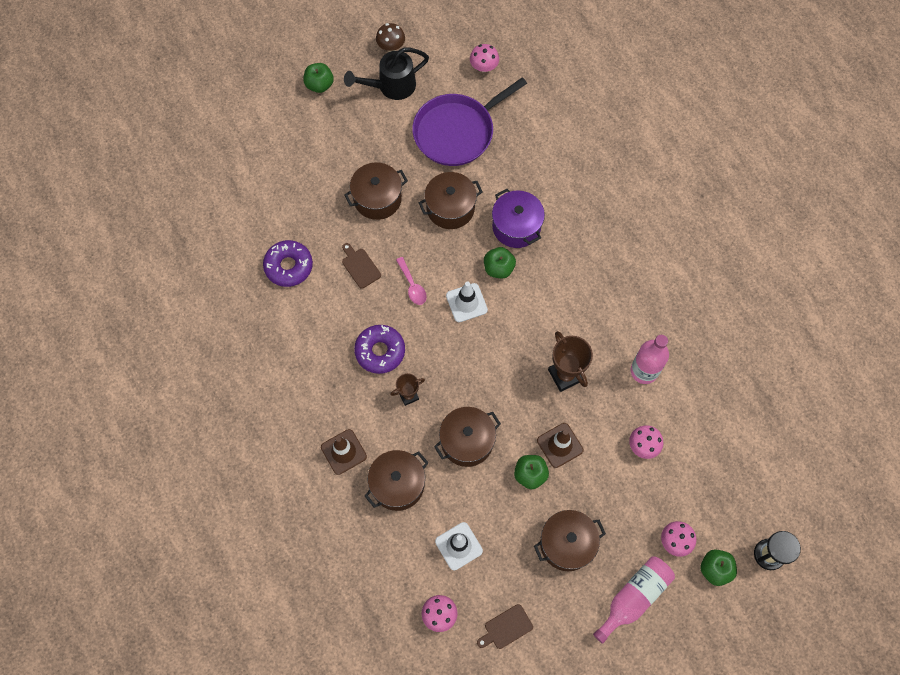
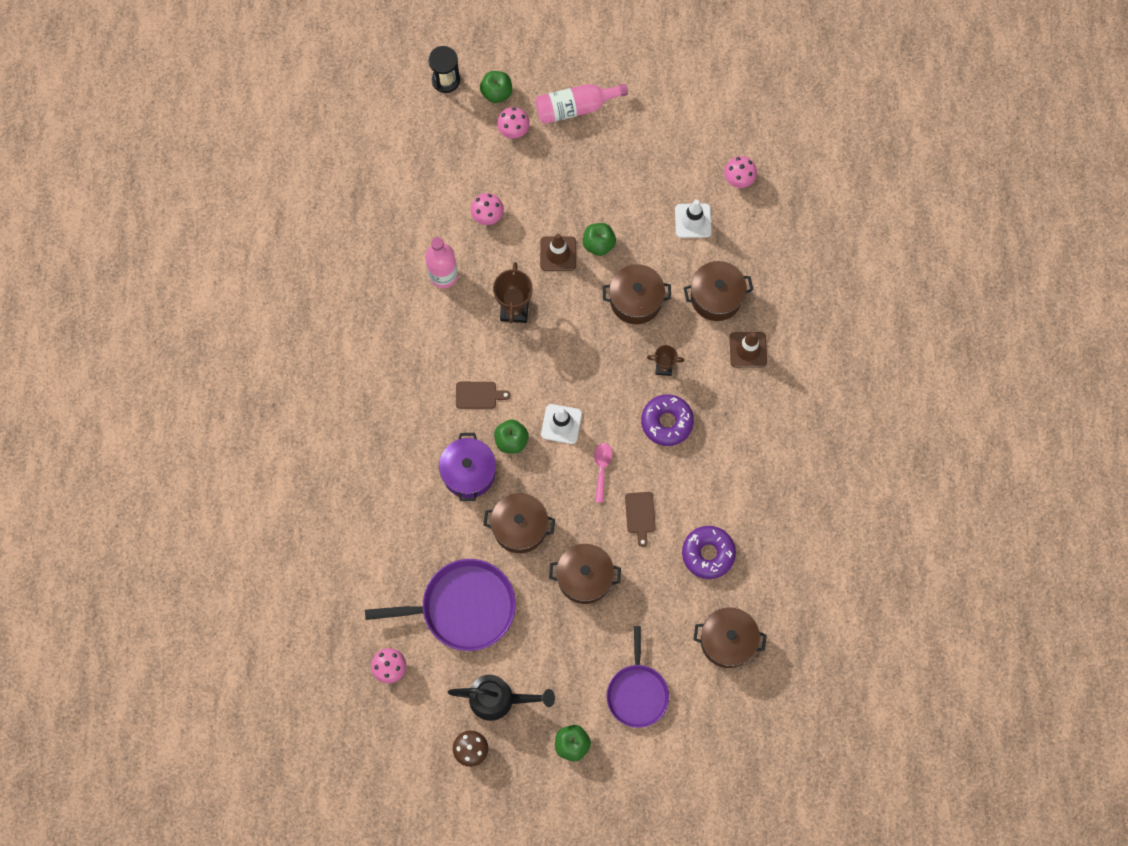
camera: 150 degrees left, 5 degrees up
brown cutting board [477,604,533,649] -> brown cutting board moved to [456,382,511,409]
brown pot [534,510,606,571] -> brown pot moved to [693,607,767,668]
none -> purple pan [606,626,669,728]

